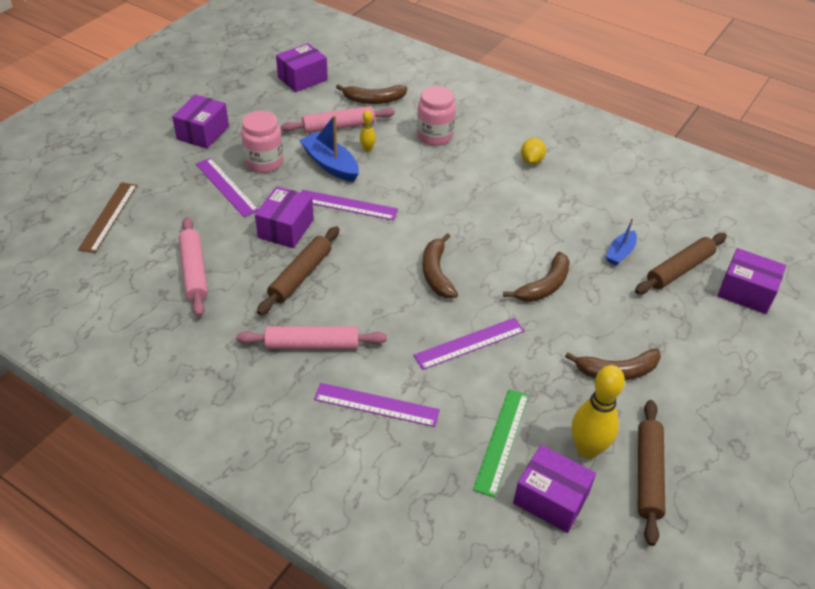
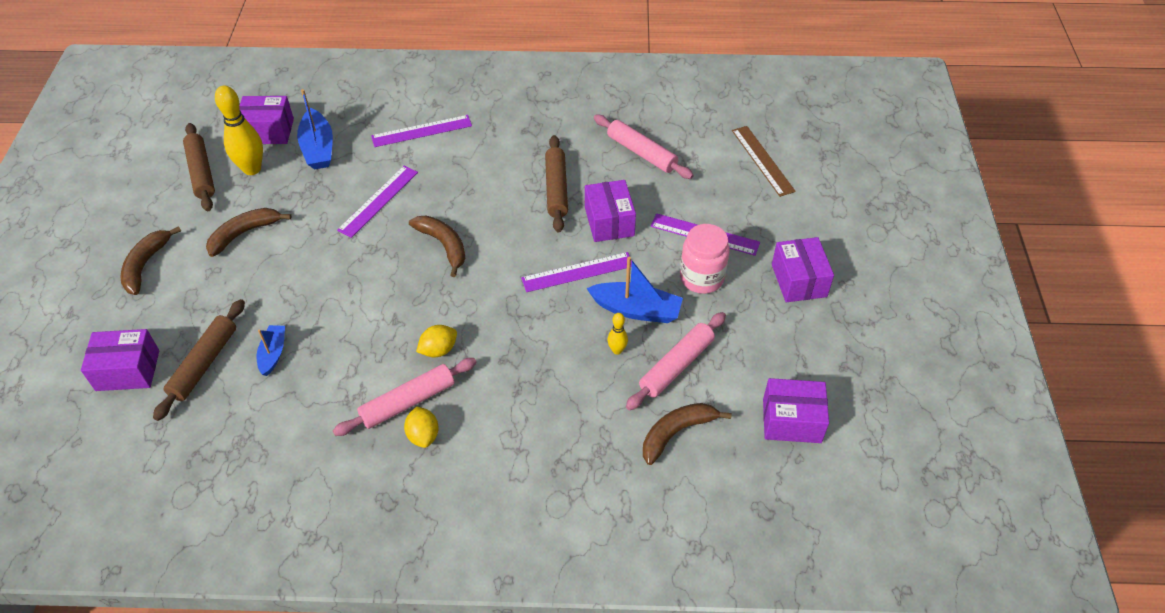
camera: 150 degrees right, 5 degrees up
pink rolling pin [236,326,387,349] -> pink rolling pin moved to [333,358,477,436]
purple box [276,43,328,92] -> purple box turned 75 degrees clockwise [763,378,829,443]
pink jar [417,86,456,146] -> none
green ruler [473,389,529,498] -> blue boat [297,89,333,170]
brown banana [503,252,570,302] -> brown banana moved to [121,226,181,295]
none -> yellow lemon [416,325,457,357]

